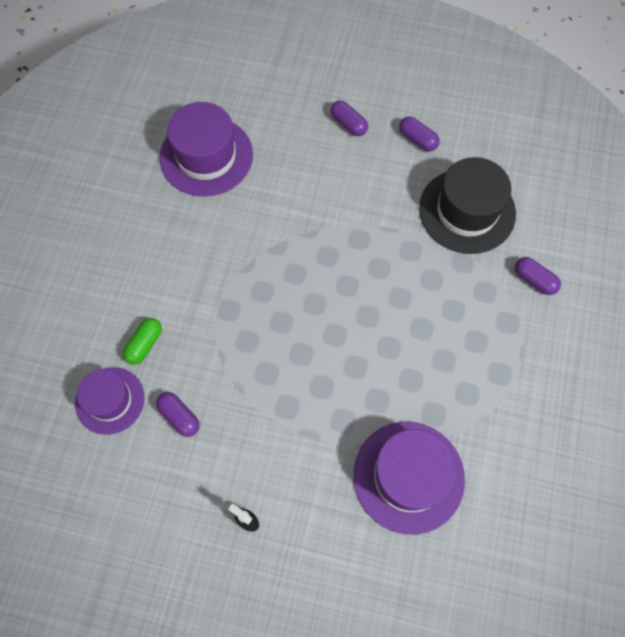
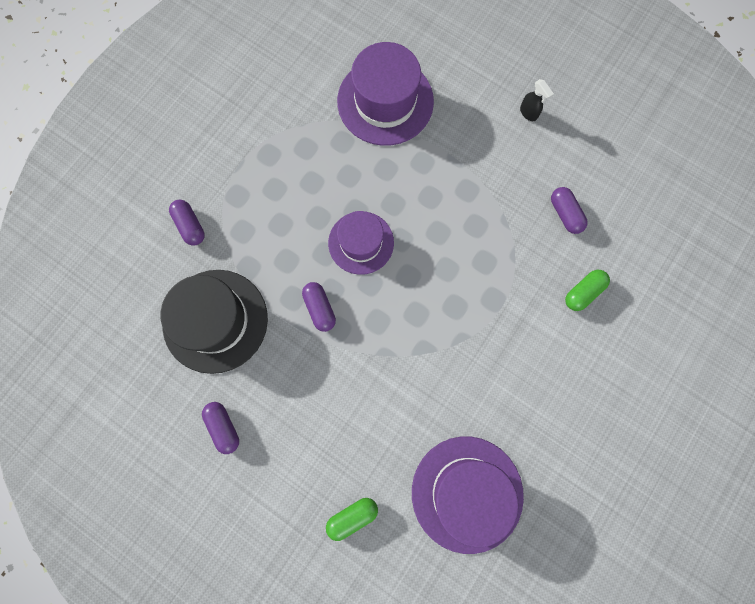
camera: 160 degrees left, 10 degrees up
purple hat [75,367,145,435] -> purple hat moved to [328,211,394,275]
purple capsule [331,100,368,136] -> purple capsule moved to [302,282,336,332]
none -> green capsule [326,498,378,541]

